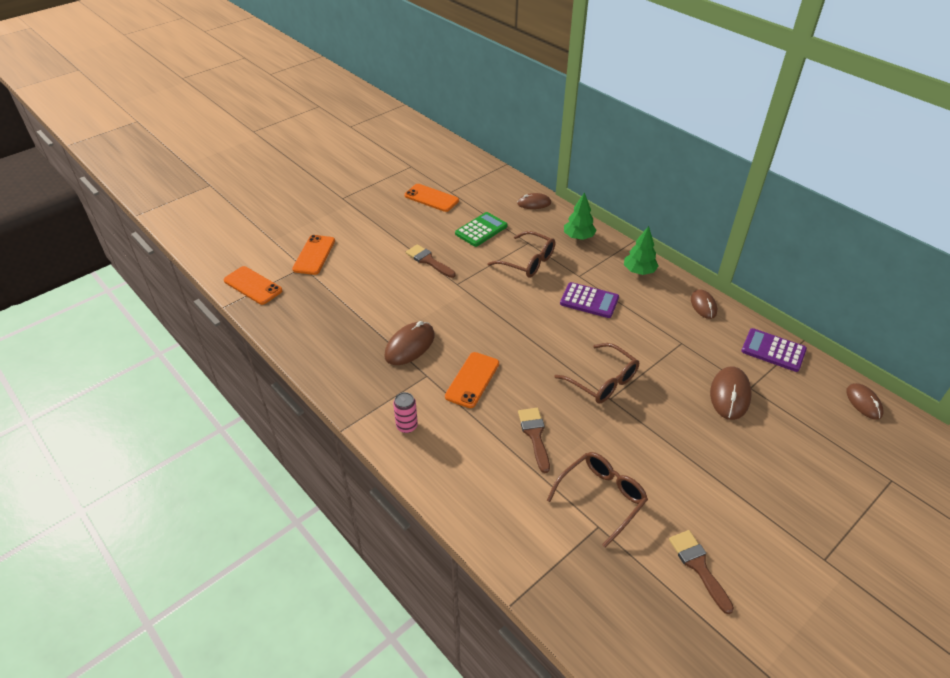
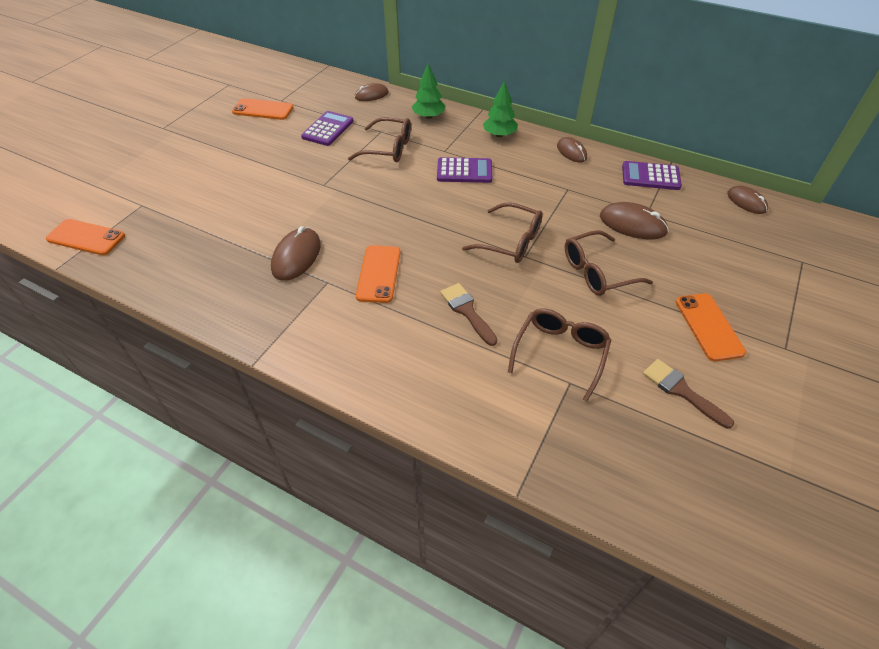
camera: 20 degrees left, 5 degrees up
orange phone [292,235,335,275] -> orange phone moved to [676,293,746,361]
pink can [393,392,418,433] -> none
brown brush [406,244,456,278] -> none
green calculator [455,212,507,247] -> purple calculator [301,111,354,146]
brown mouse [710,366,752,420] -> brown mouse turned 60 degrees counterclockwise [600,202,669,240]
none -> brown glasses [565,230,653,296]

